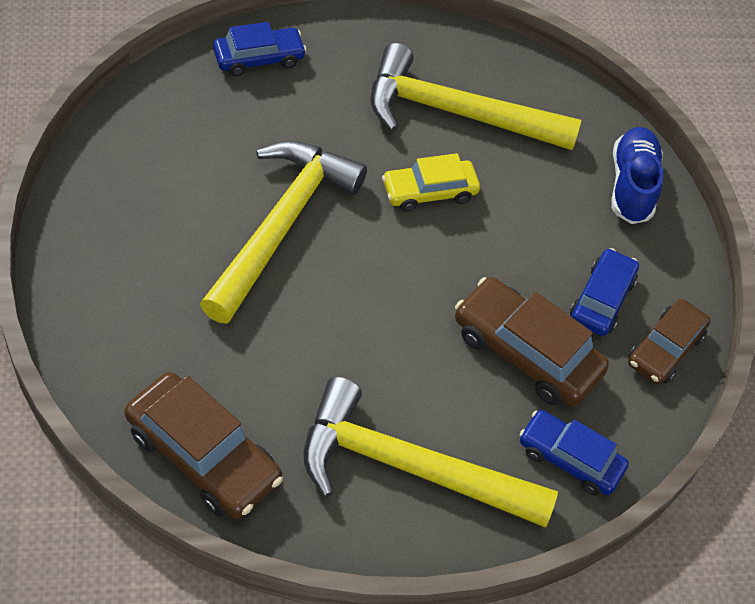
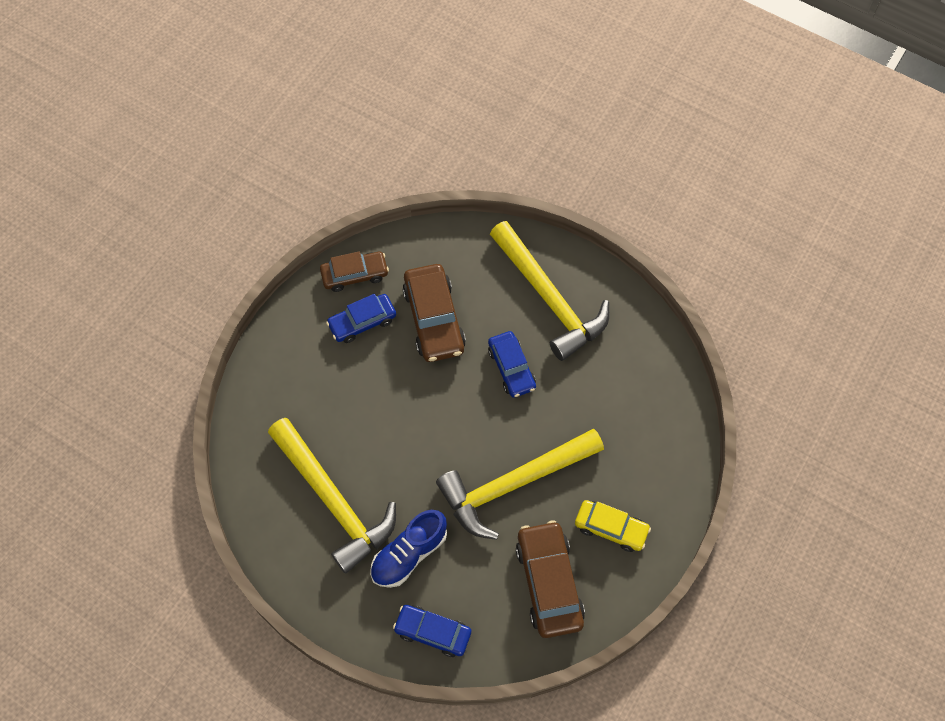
camera: 135 degrees left, 10 degrees up
brown car [125,372,283,519] -> brown car moved to [516,520,585,638]
yellow car [382,153,480,212] -> yellow car moved to [575,500,651,552]
blue car [520,410,629,496] -> blue car moved to [488,331,536,398]
blue shoe [612,127,663,224] -> blue shoe moved to [370,510,447,588]

